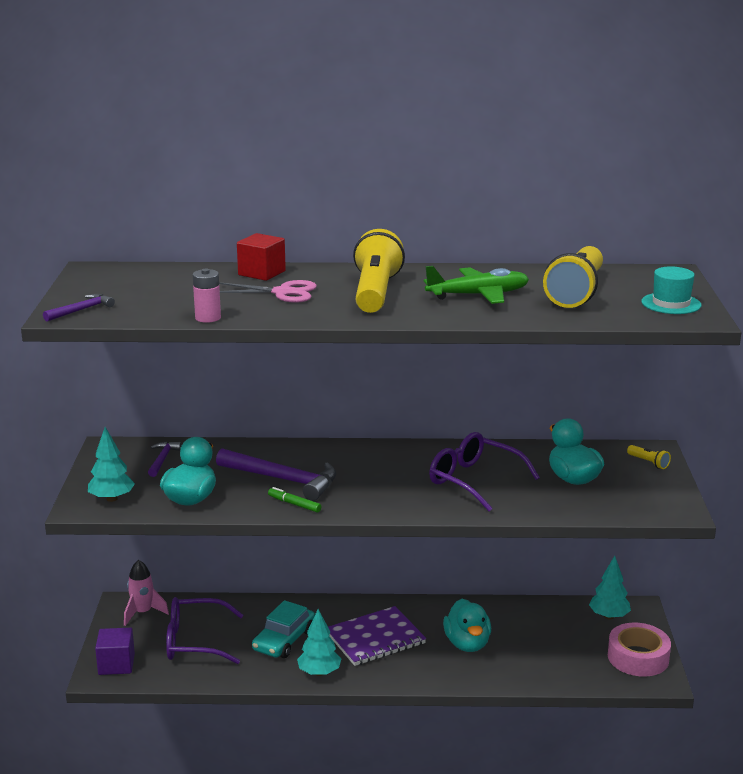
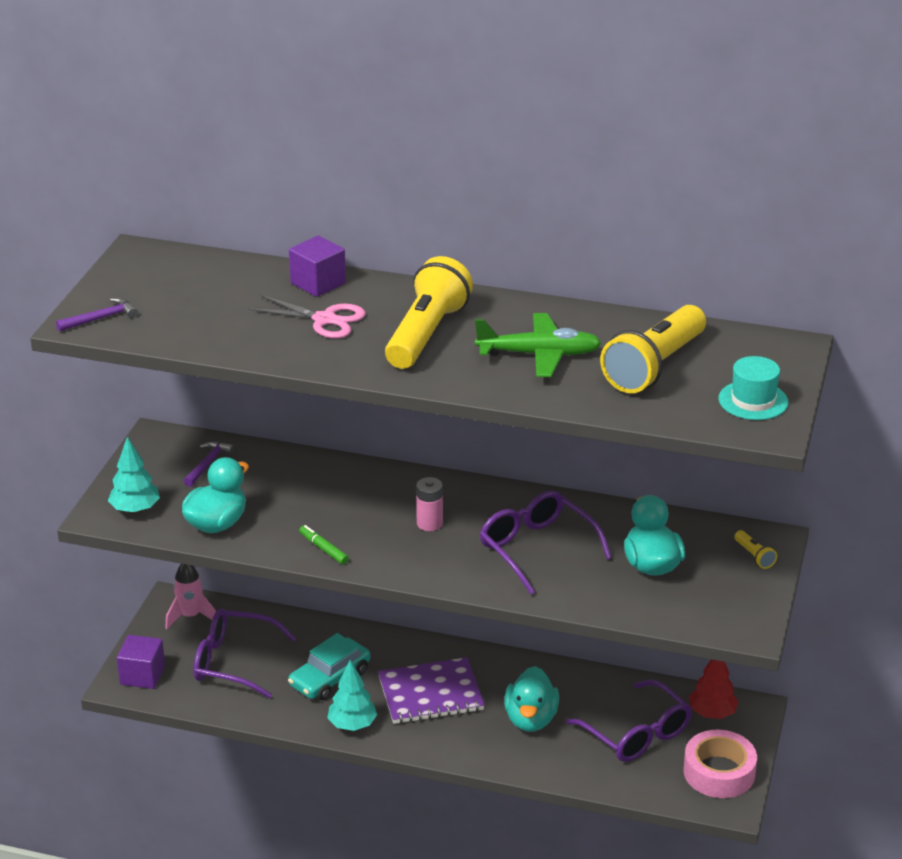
camera: 15 degrees right, 10 degrees up
pink battery [193,269,221,323] -> pink battery moved to [416,477,443,531]
purple hammer [216,448,336,501] -> none
red cube [237,233,286,281] -> purple cube [289,235,346,297]
turquoise tree [589,556,631,619] -> red tree [689,660,739,719]
none -> purple glasses [566,680,692,762]

